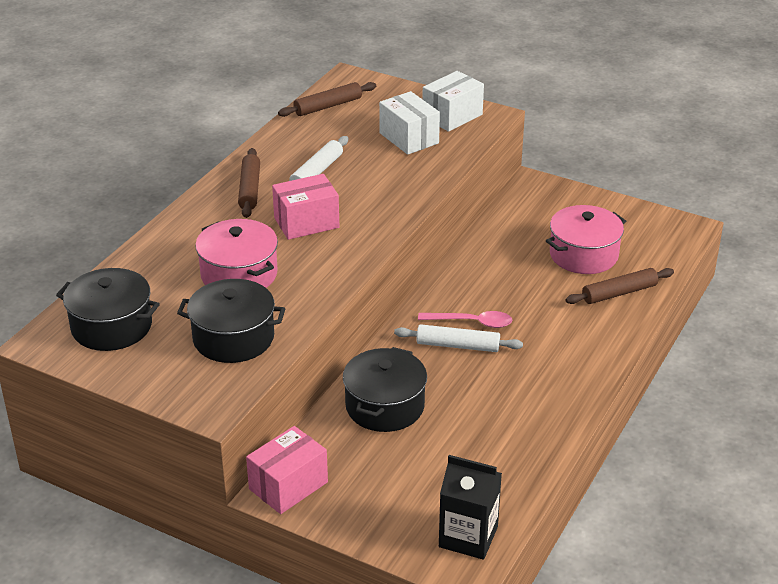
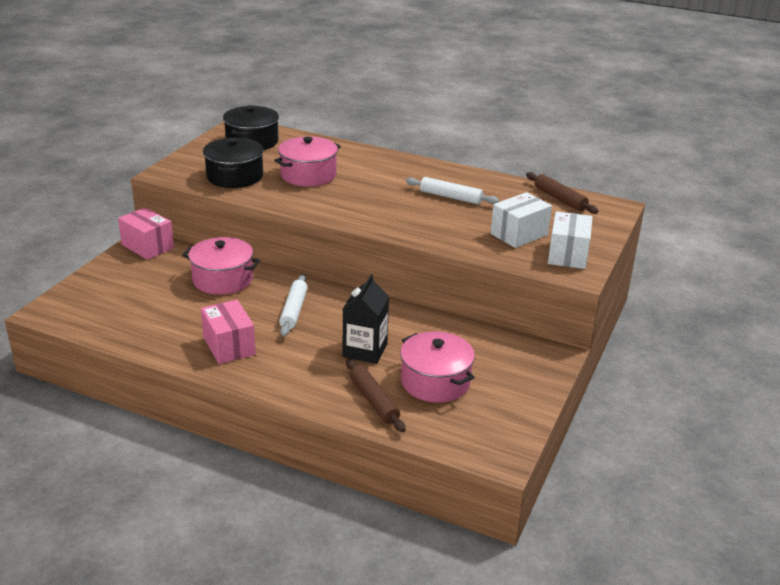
camera: 85 degrees right, 5 degrees down
brown rolling pin [238,148,260,218] -> none
pink box [272,174,339,240] -> pink box moved to [201,300,256,364]
black pot [343,347,427,432] -> pink pot [182,237,260,295]
pink spoon [418,311,512,328] -> none
white box [422,71,484,132] -> white box turned 60 degrees clockwise [548,211,593,269]
black carton [439,455,502,560] -> black carton moved to [343,274,389,364]

